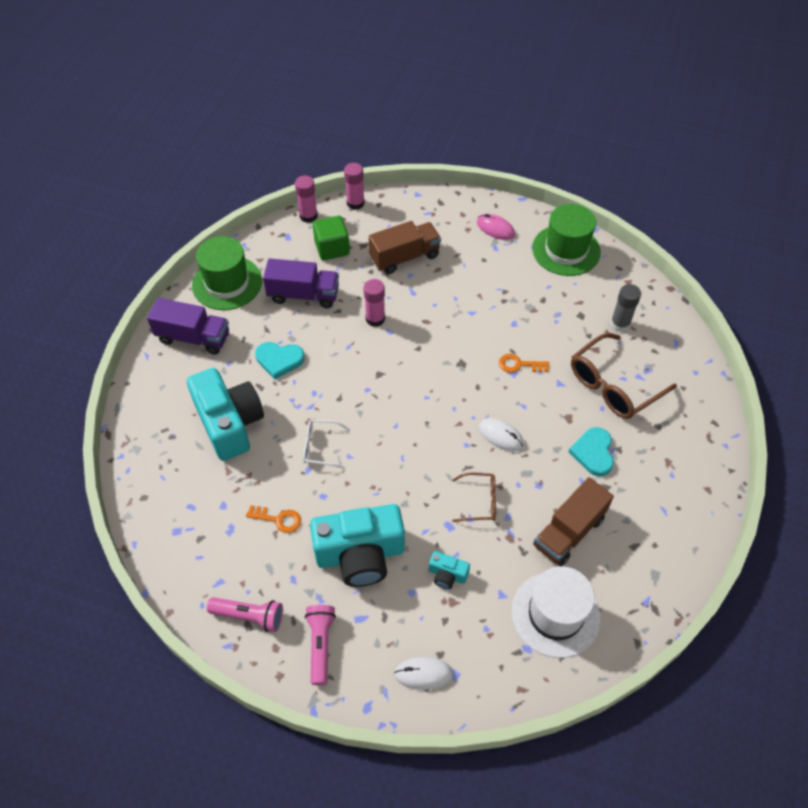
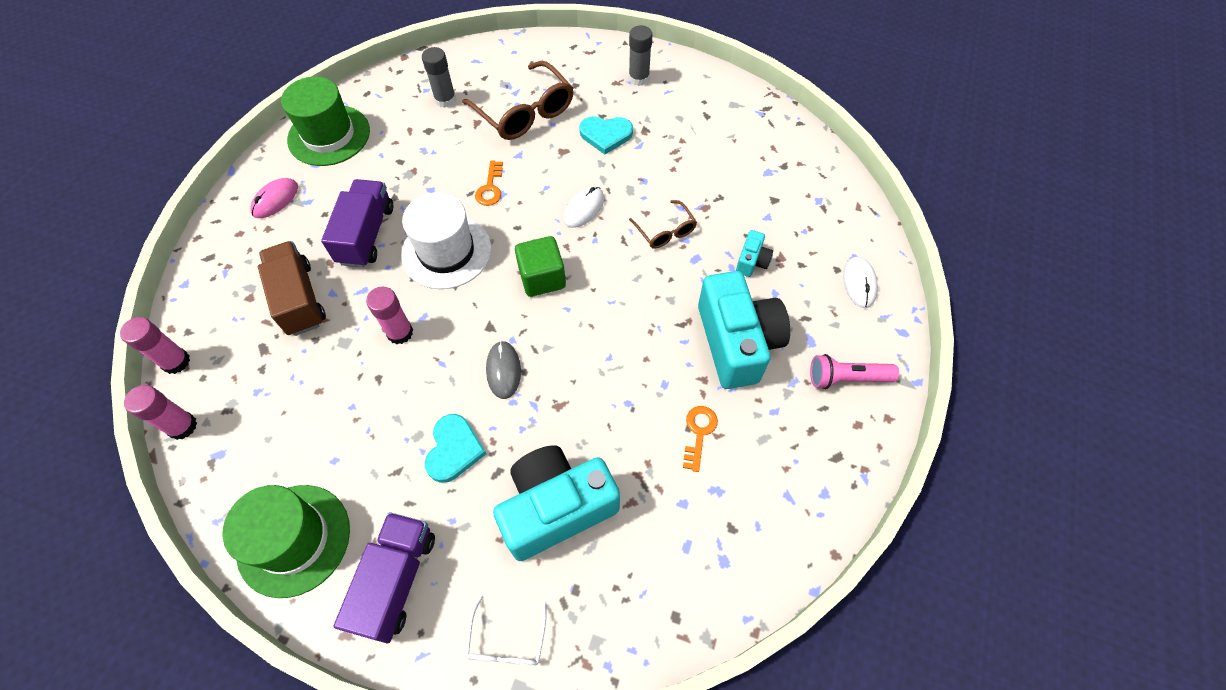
camera: 90 degrees left, 5 degrees up
pink flashlight [207,597,283,632] -> none
purple truck [263,258,339,308] -> purple truck moved to [321,179,393,268]
white glasses [303,420,350,469] -> white glasses moved to [465,595,547,666]
green cube [313,216,350,261] -> green cube moved to [515,236,566,297]
brown glasses [452,472,496,522] -> brown glasses turned 150 degrees clockwise [629,200,697,249]
white hat [512,566,601,658] -> white hat moved to [401,192,491,289]
brown truck [533,477,614,566] -> none
none -> grey mouse [486,341,521,399]
none -> grey glue stick [629,25,652,86]

